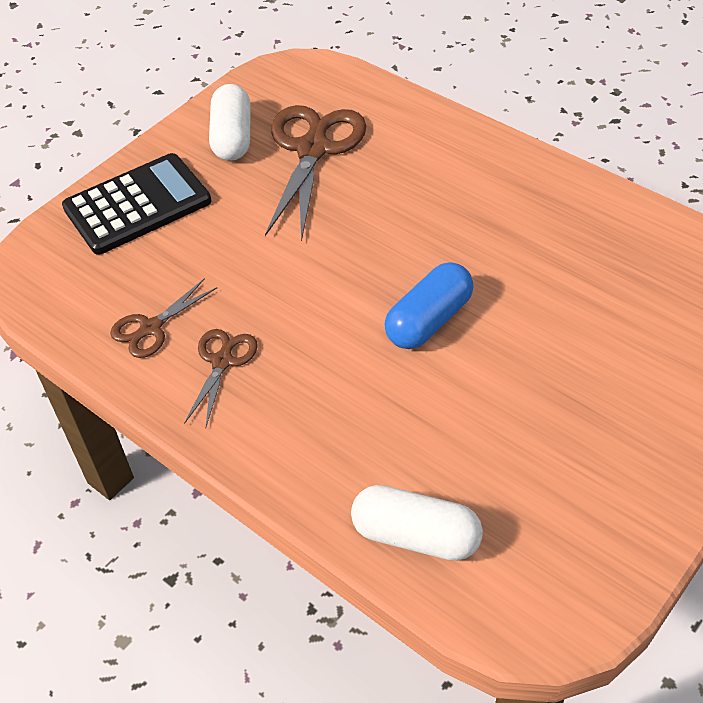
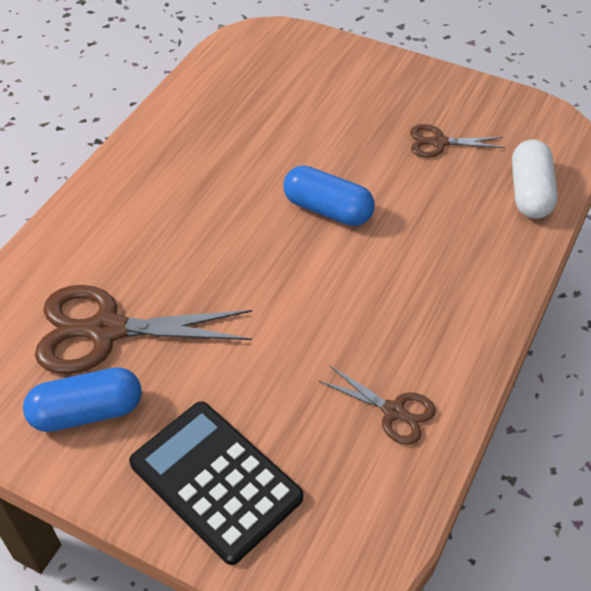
camera: 105 degrees left, 0 degrees up
brown scissors [184,329,258,427] -> brown scissors moved to [410,124,505,158]
white capsule [209,84,251,161] -> blue capsule [23,367,142,432]

